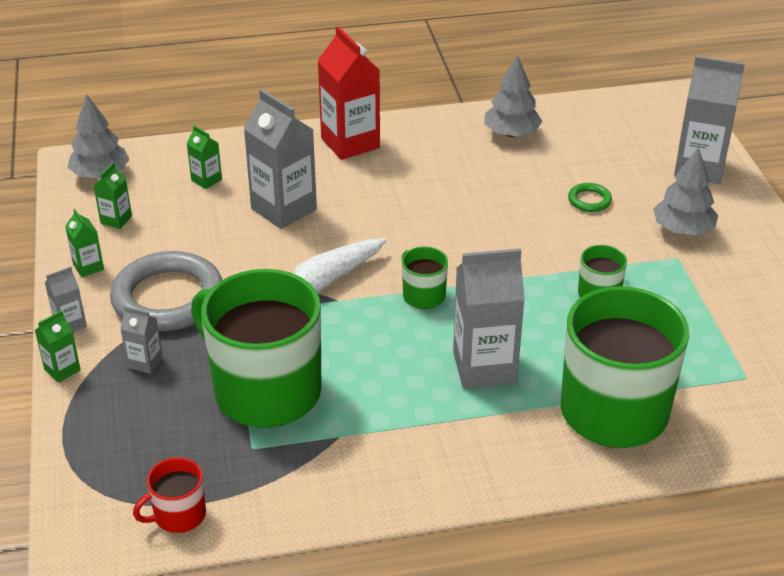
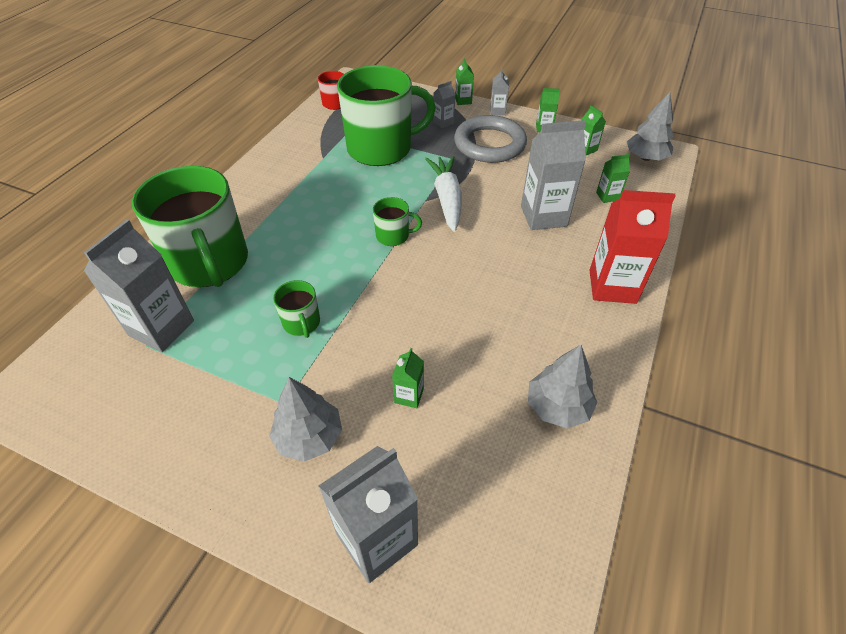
camera: 125 degrees right, 10 degrees up
grey carton [453,248,525,389] -> grey carton moved to [84,219,194,352]
green ring [568,183,612,212] -> green carton [392,348,424,408]

